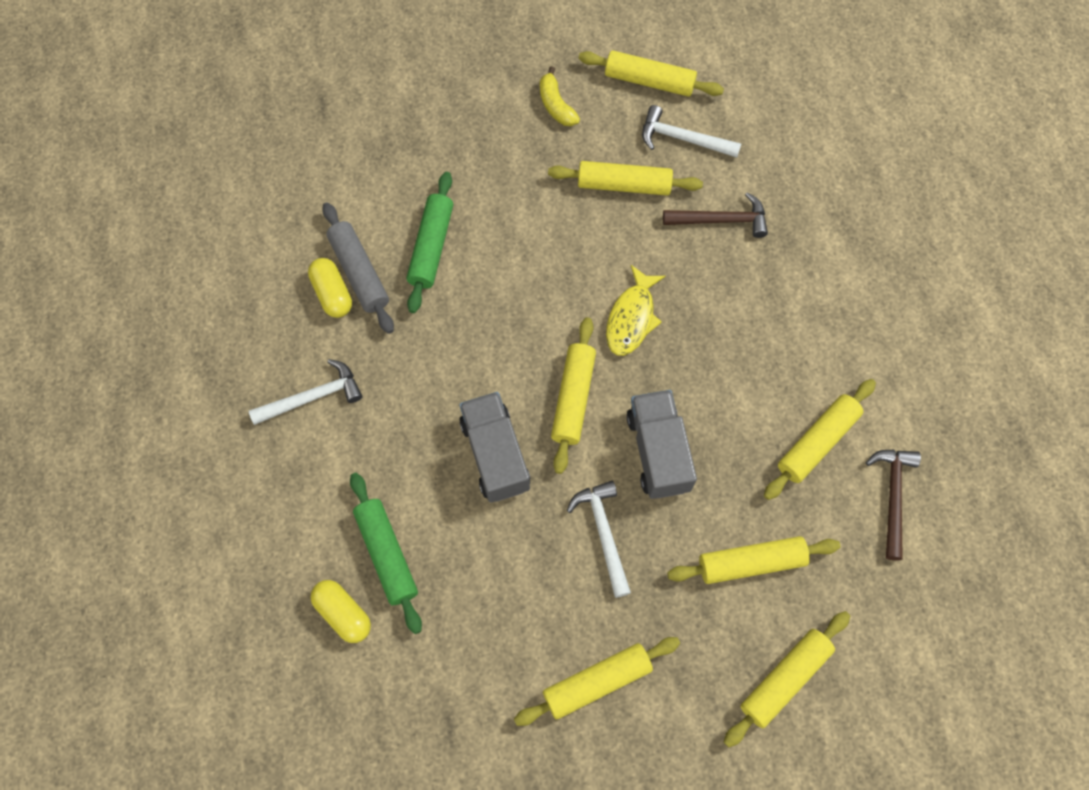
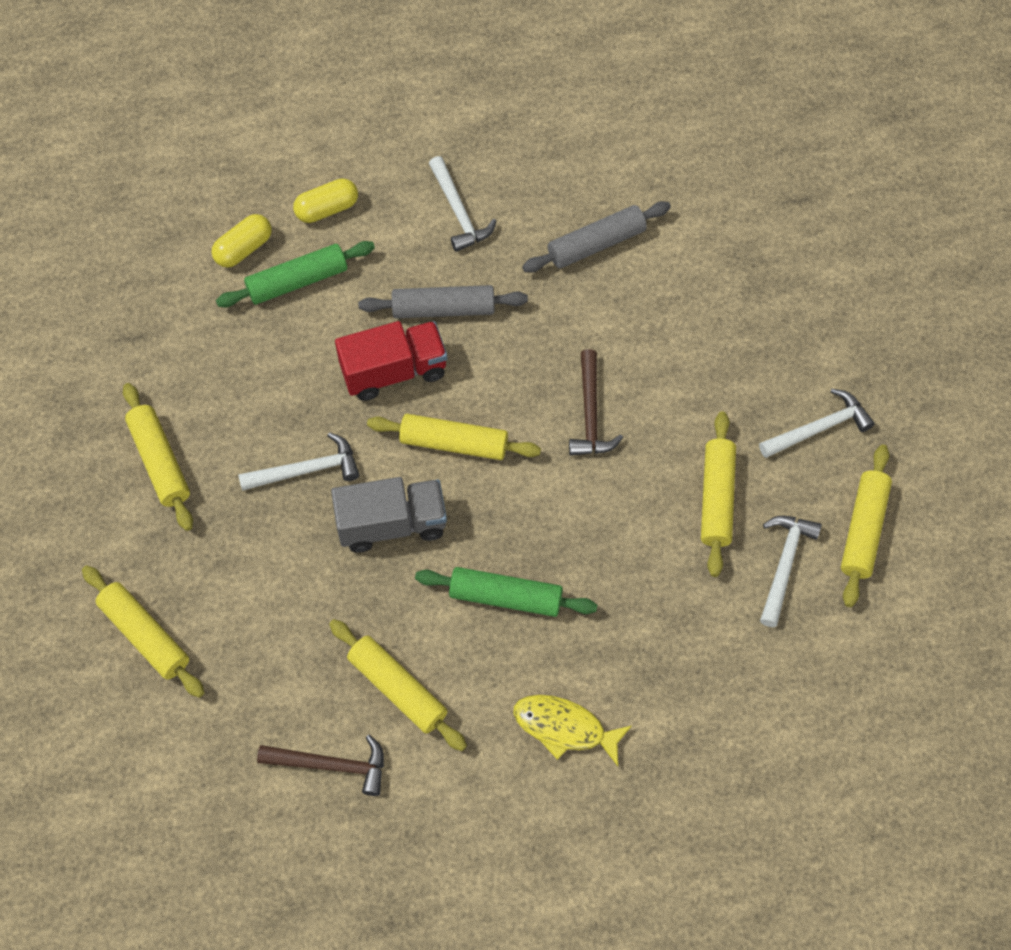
camera: 90 degrees right, 5 degrees down
yellow capsule [308,258,352,318] -> yellow capsule moved to [293,178,358,223]
green rolling pin [407,172,453,313] -> green rolling pin moved to [415,567,597,617]
grey truck [459,392,531,503] -> red truck [335,321,447,401]
yellow banana [540,66,580,126] -> white hammer [759,389,875,458]
yellow fish [606,265,666,356] -> yellow fish moved to [513,695,632,766]
brown hammer [663,192,768,238] -> brown hammer moved to [569,349,623,456]
yellow rolling pin [667,536,841,584] -> none
none -> grey rolling pin [358,285,528,318]

